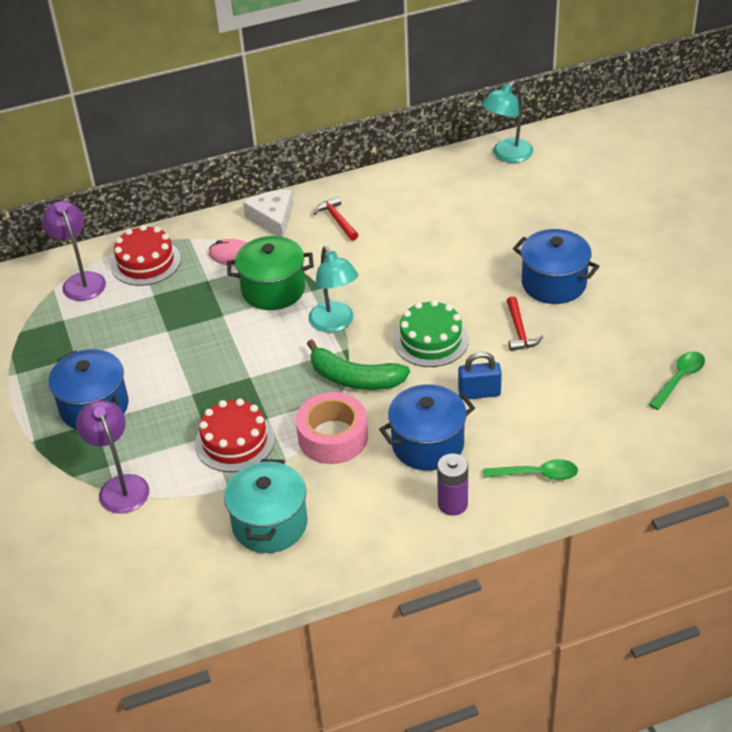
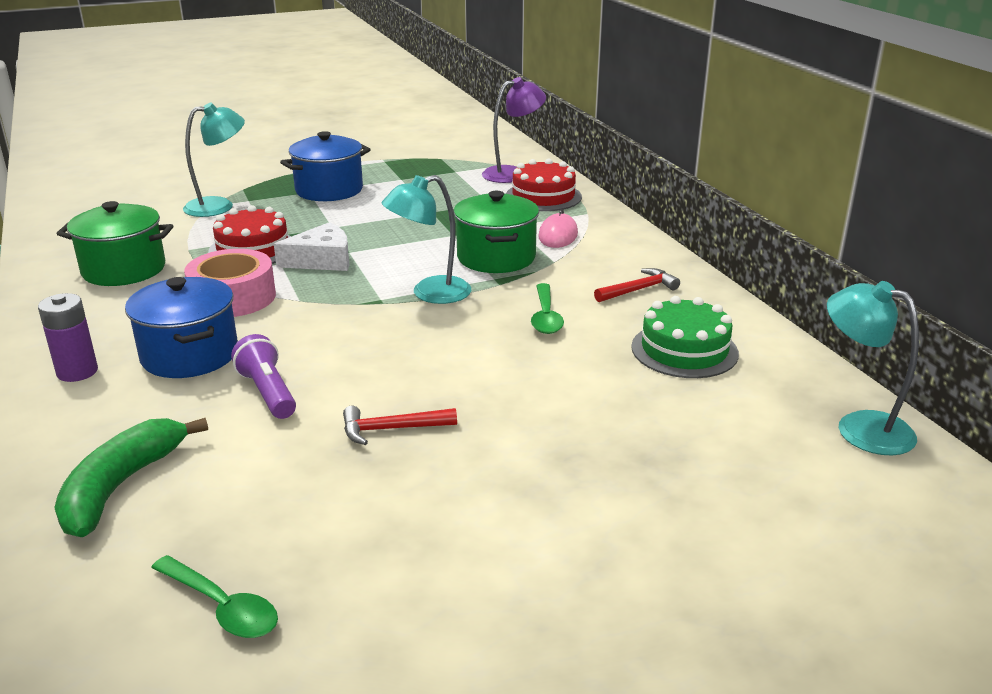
camera: 85 degrees right, 15 degrees down
purple lamp [76,400,149,514] -> turquoise lamp [183,103,245,217]
turquoise pot [224,459,307,553] -> green pot [57,201,173,286]
white cheese [243,190,293,237] -> white cheese moved to [274,222,349,271]
green banana [307,339,410,390] -> green banana moved to [54,418,208,537]
green cake [394,300,469,367] -> green cake moved to [631,296,739,378]
blue padlock [458,352,502,400] -> purple flashlight [231,334,296,419]
green spoon [483,459,578,480] -> green spoon moved to [531,283,564,334]
blue pot [513,229,599,304] -> none

